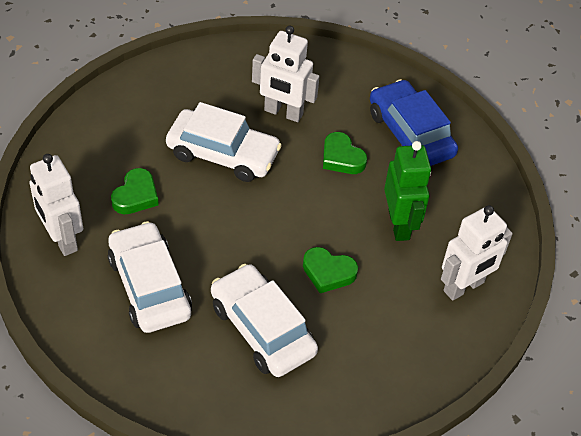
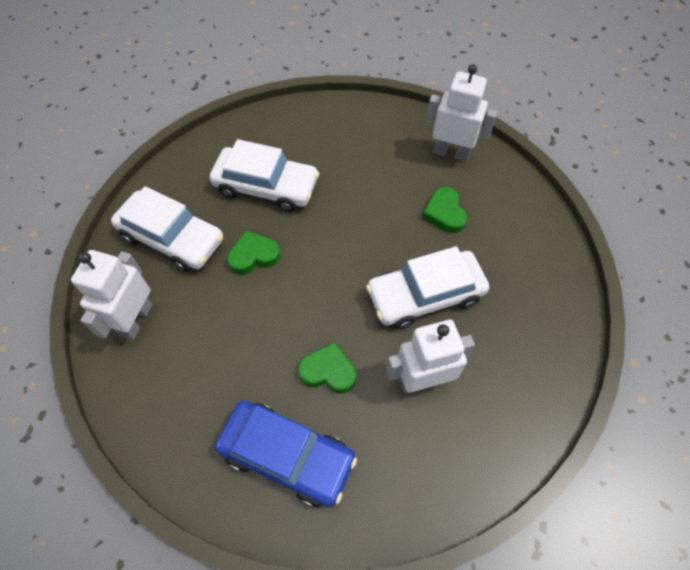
camera: 145 degrees right, 10 degrees up
white car [108,221,192,333] -> white car moved to [111,186,223,272]
green robot [384,141,431,241] -> none

